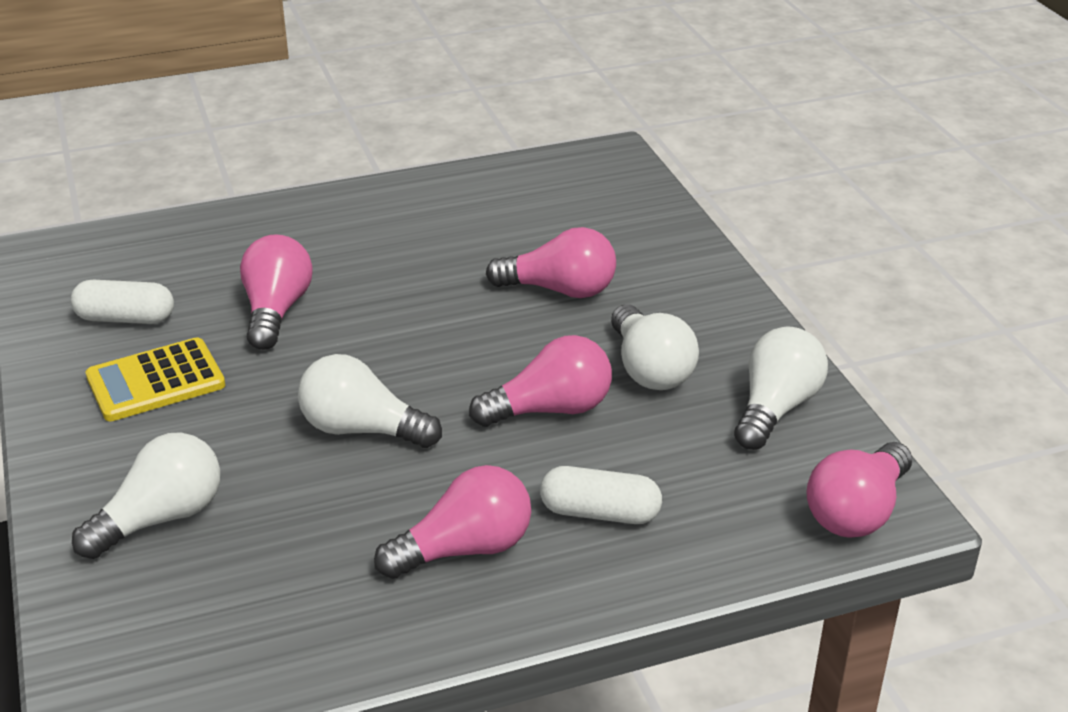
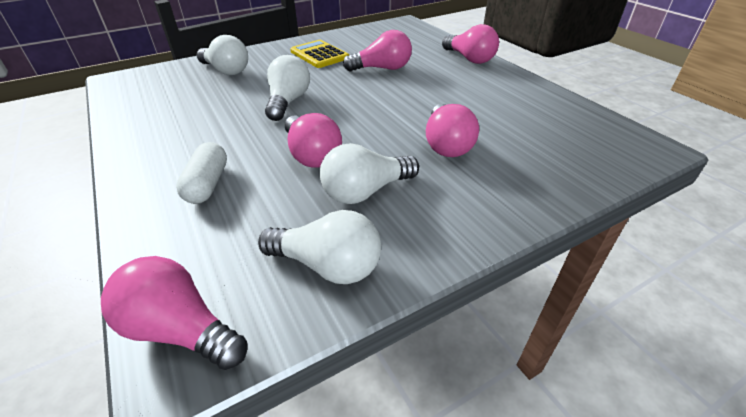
camera: 80 degrees right, 5 degrees up
white capsule [70,280,174,324] -> none
pink light bulb [374,465,531,579] -> pink light bulb moved to [442,24,499,64]

